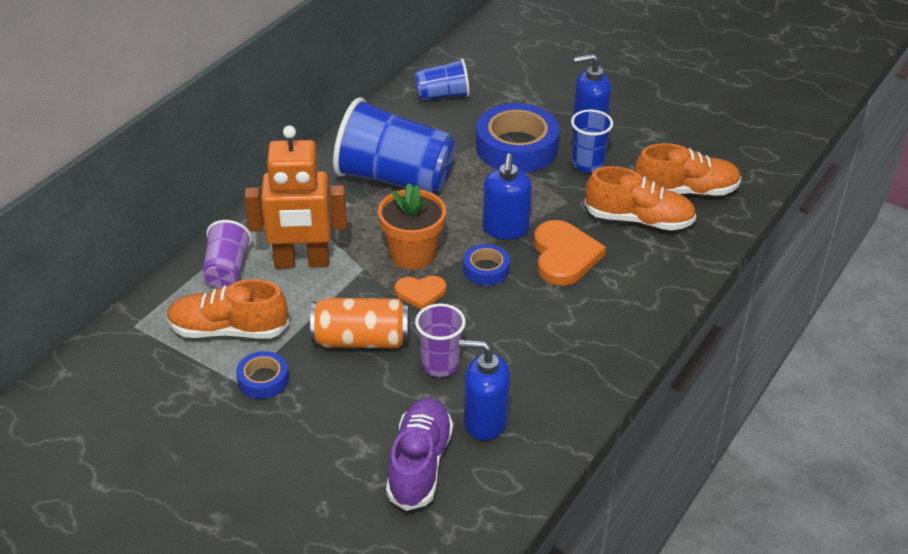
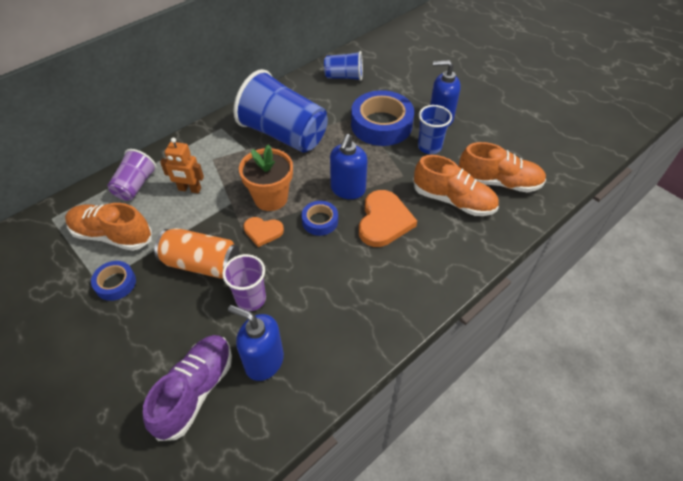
camera: 15 degrees right, 10 degrees up
orange robot [244,125,347,269] -> orange robot [160,138,204,193], size x0.54

